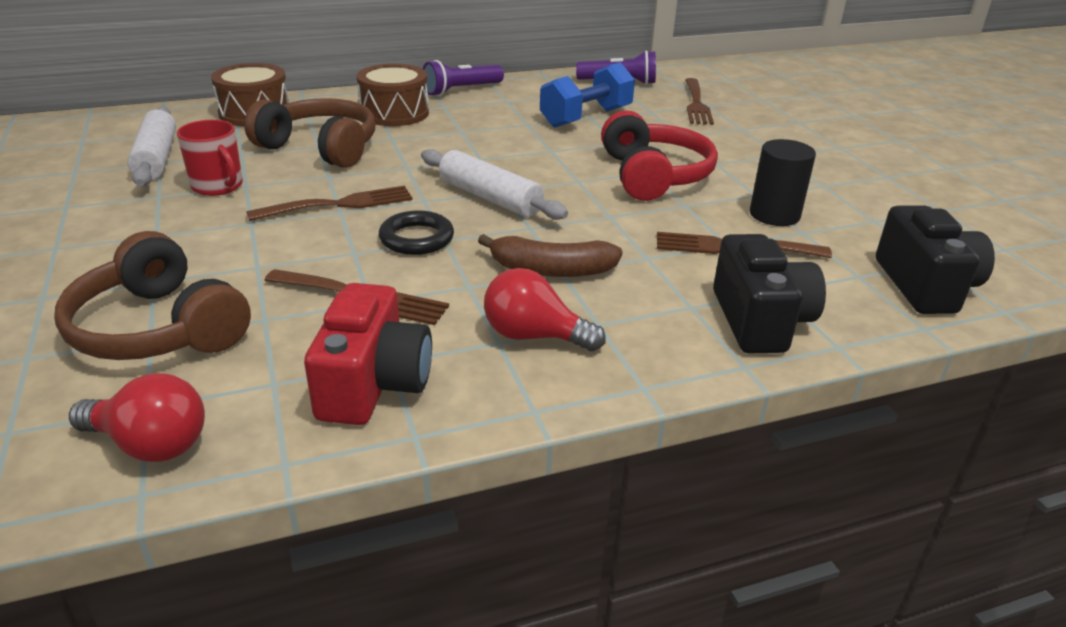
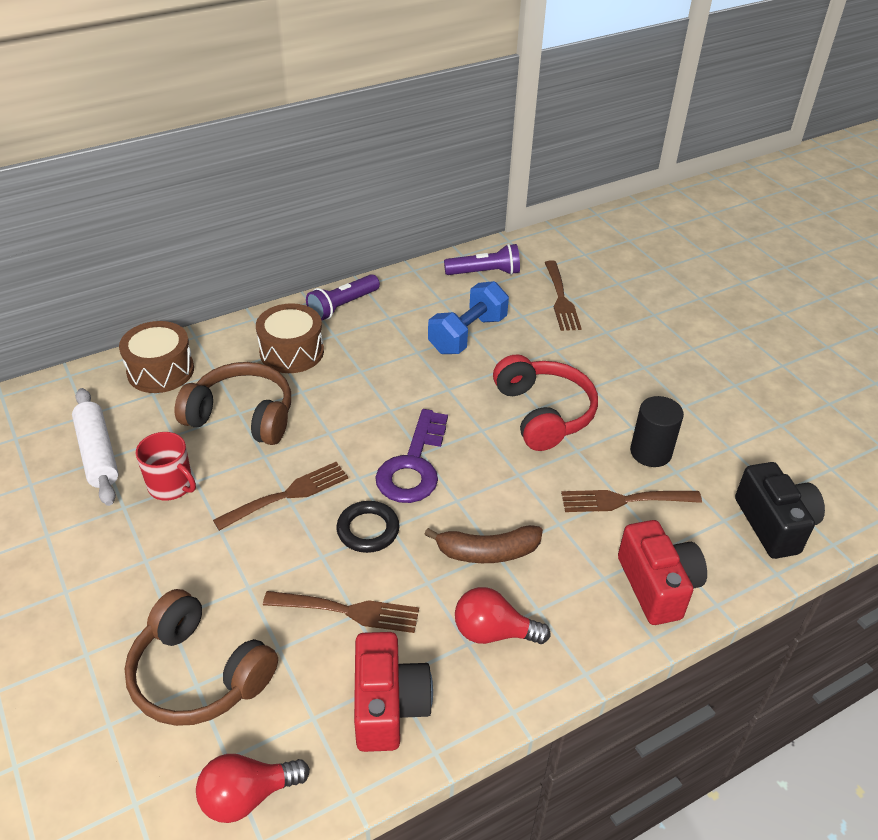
camera: 10 degrees left, 10 degrees up
red light bulb [69,373,205,462] -> red light bulb turned 150 degrees clockwise [196,754,310,823]
white rolling pin [421,149,568,220] -> purple key [375,409,448,503]
black camera [713,234,826,354] -> red camera [618,520,707,625]

